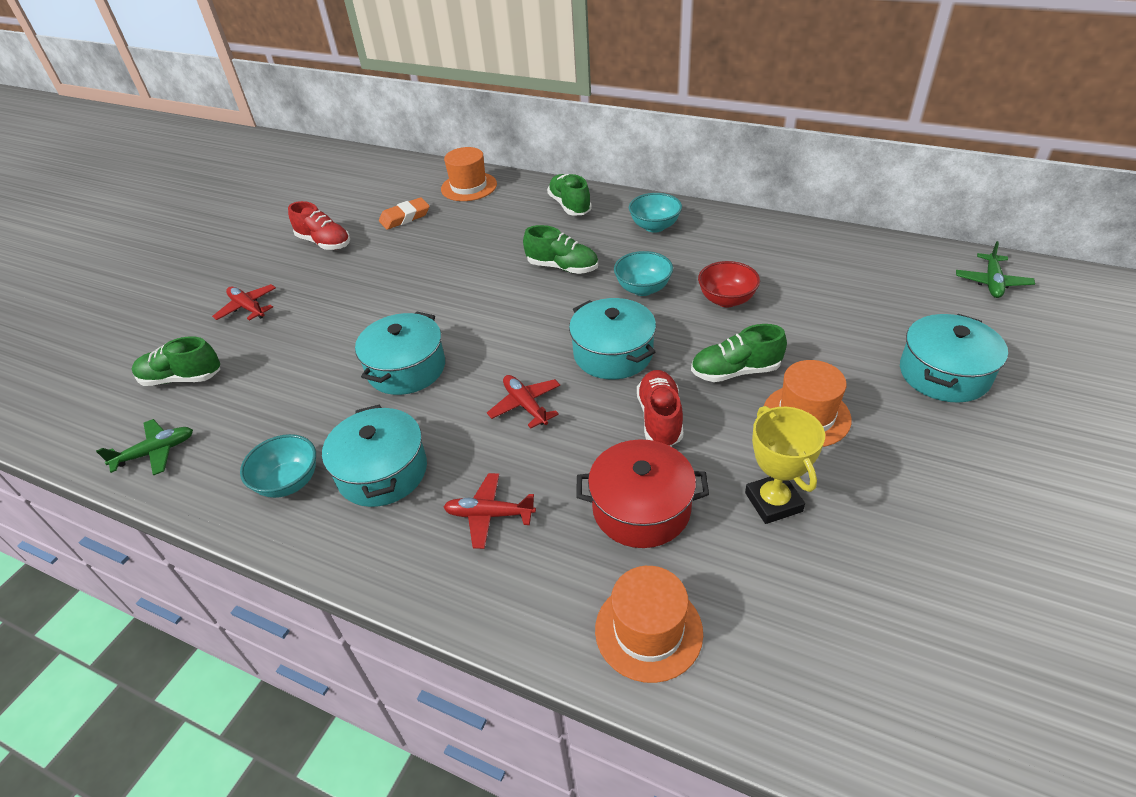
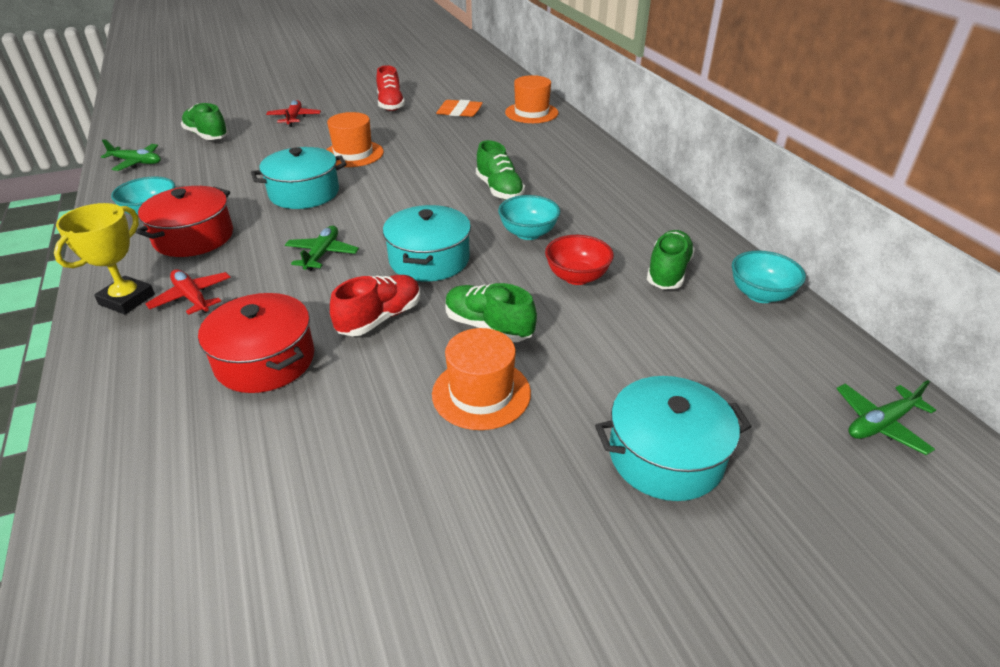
camera: 40 degrees right, 5 degrees down
turquoise pot [322,404,427,507] -> red pot [136,186,233,257]
red plane [487,375,560,428] -> green plane [285,226,359,271]
green shoe [547,174,592,216] -> green shoe moved to [647,230,695,289]
orange hat [595,566,703,683] -> orange hat moved to [326,112,384,167]
turquoise bowl [629,193,682,233] -> turquoise bowl moved to [732,251,806,303]
yellow trophy [745,406,825,524] -> yellow trophy moved to [54,203,155,314]

